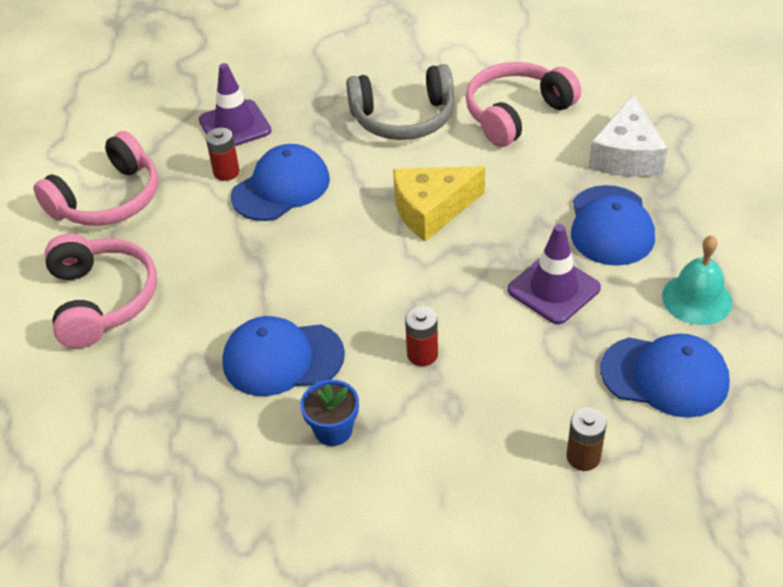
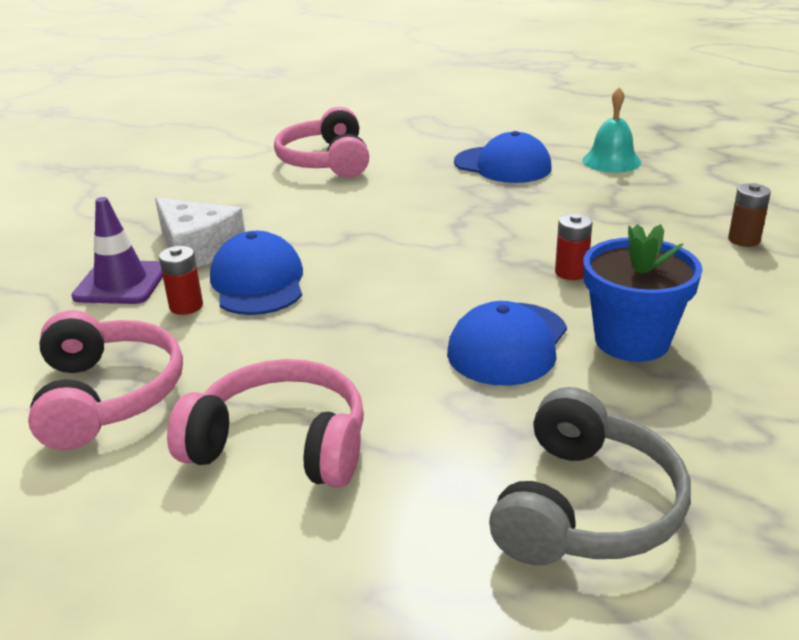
camera: 60 degrees left, 15 degrees down
blue flower pot [300,380,359,446] -> blue flower pot [583,224,703,362], size x1.71
grey headphones [346,64,454,140] -> grey headphones moved to [489,387,691,565]
yellow cheese [393,166,485,242] -> none
purple traffic cone [508,224,601,324] -> none
white cheese [589,94,668,177] -> white cheese moved to [155,197,245,268]
blue cap [600,334,730,418] -> none

